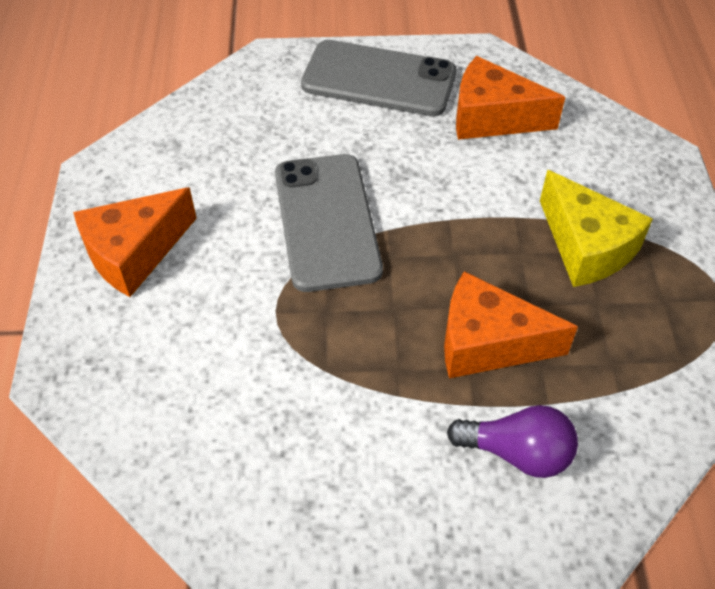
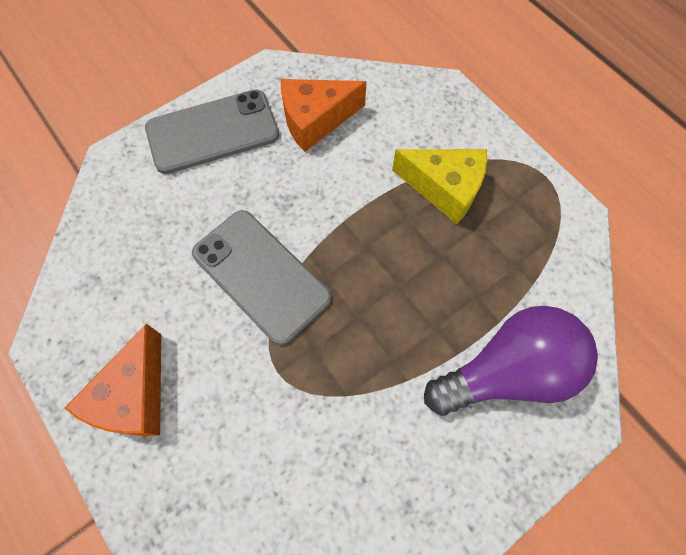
camera: 35 degrees left, 15 degrees up
orange cheese [444,271,578,378] -> none
purple light bulb [447,405,578,478] -> purple light bulb [424,306,598,416], size x1.70

